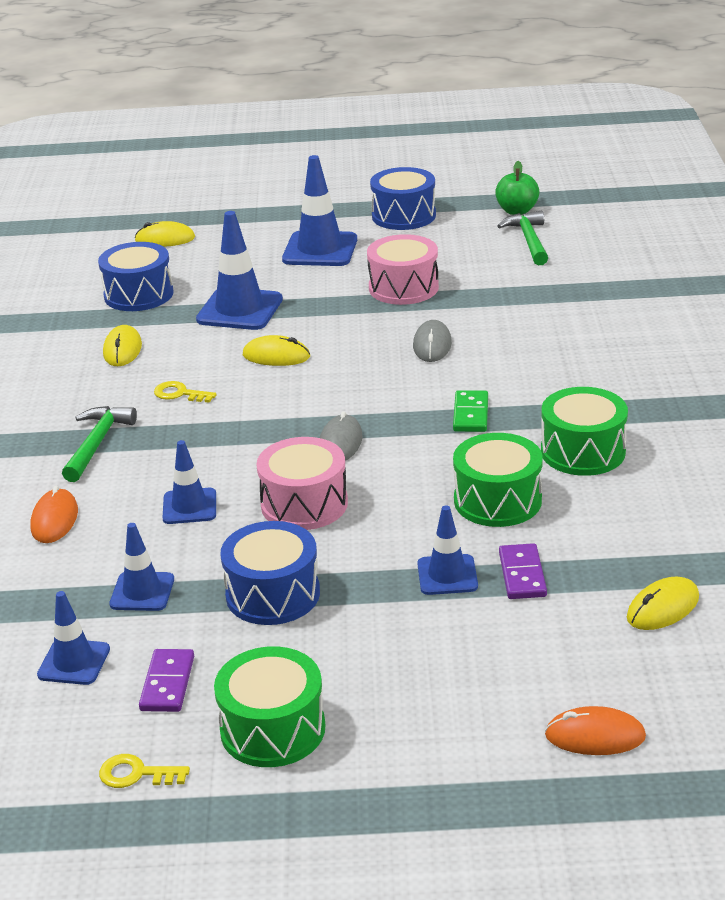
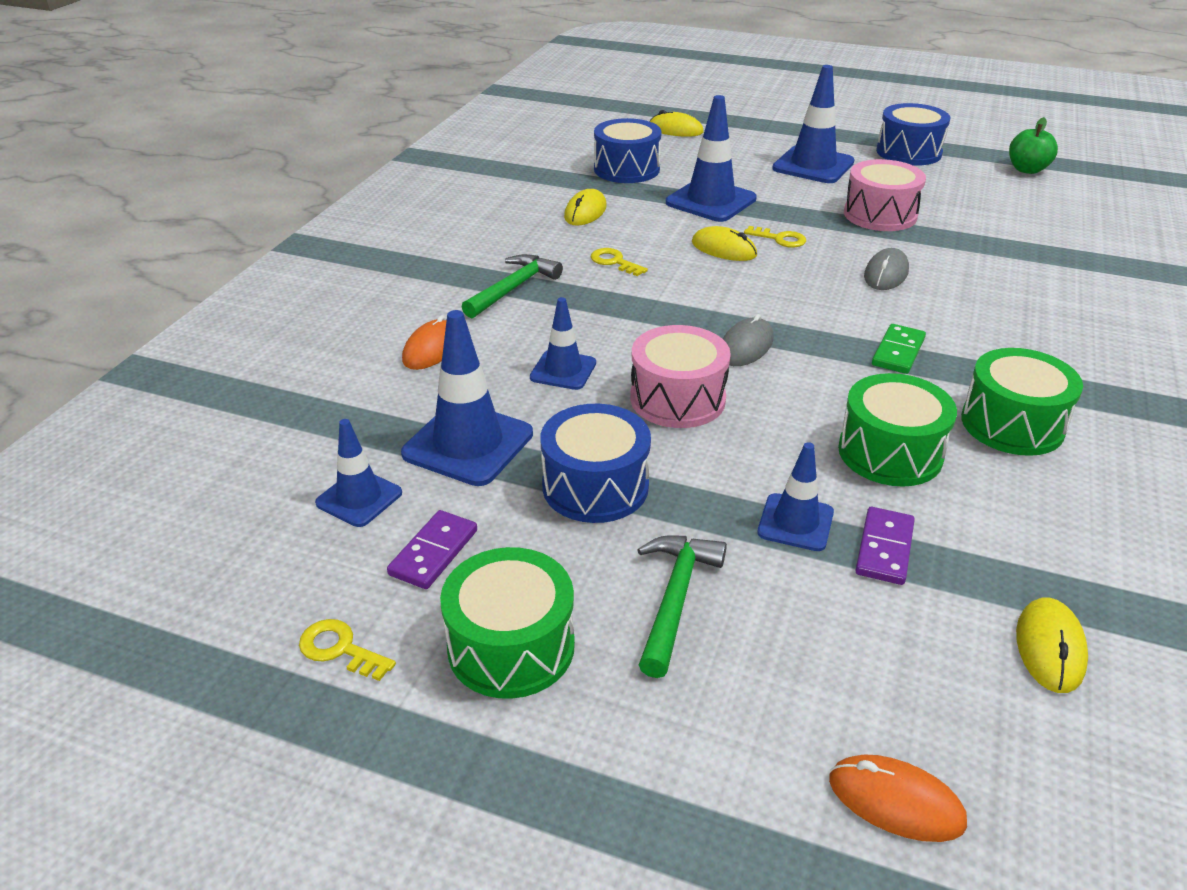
camera: 20 degrees right, 5 degrees up
blue traffic cone [109,523,174,611] -> blue traffic cone [401,310,533,486], size x1.67
green hammer [498,211,548,265] -> green hammer moved to [637,535,727,678]
yellow mouse [627,576,699,630] -> yellow mouse turned 60 degrees counterclockwise [1016,598,1088,693]
none -> yellow key [744,226,806,248]

